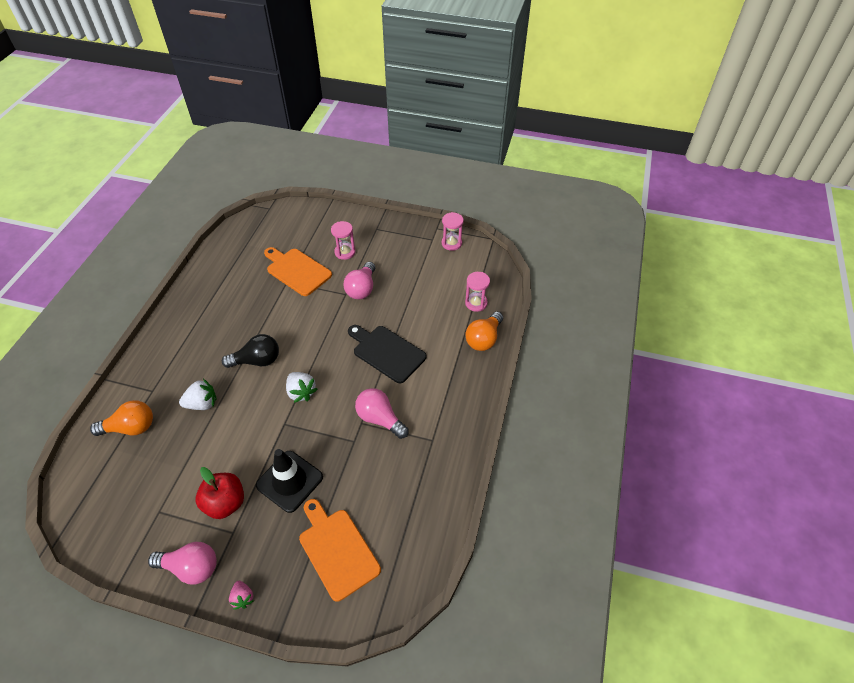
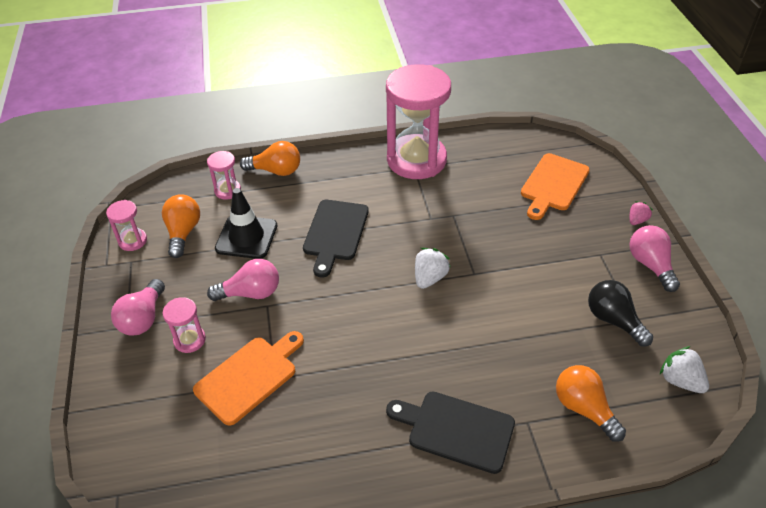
camera: 115 degrees left, 5 degrees down
white strawberry [179,379,217,410] -> white strawberry moved to [660,346,709,393]
red apple [196,467,244,519] -> none
black light bulb [222,334,279,368] -> black light bulb moved to [588,280,653,346]
black traffic cone [256,449,323,513] -> black traffic cone moved to [215,188,277,259]
orange cutting board [264,247,332,296] -> orange cutting board turned 150 degrees counterclockwise [193,331,304,426]
pink light bulb [355,388,409,439] -> pink light bulb moved to [111,279,165,336]
none -> orange light bulb [162,194,200,258]
none -> pink hourglass [386,64,451,179]
none -> black cutting board [386,391,515,474]

